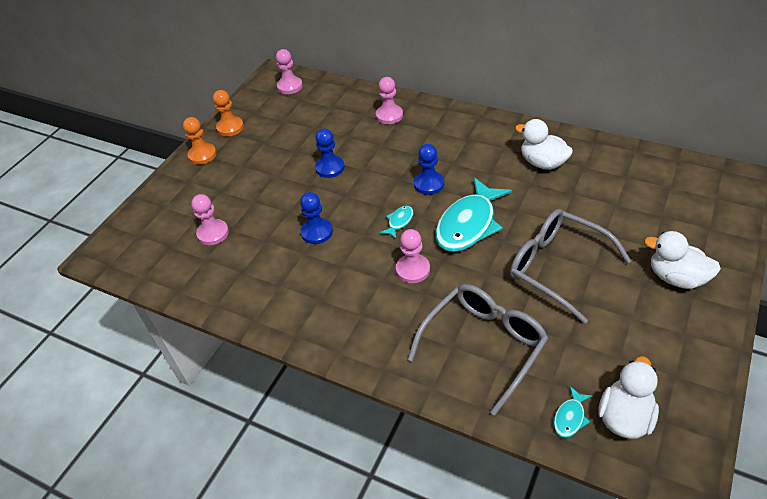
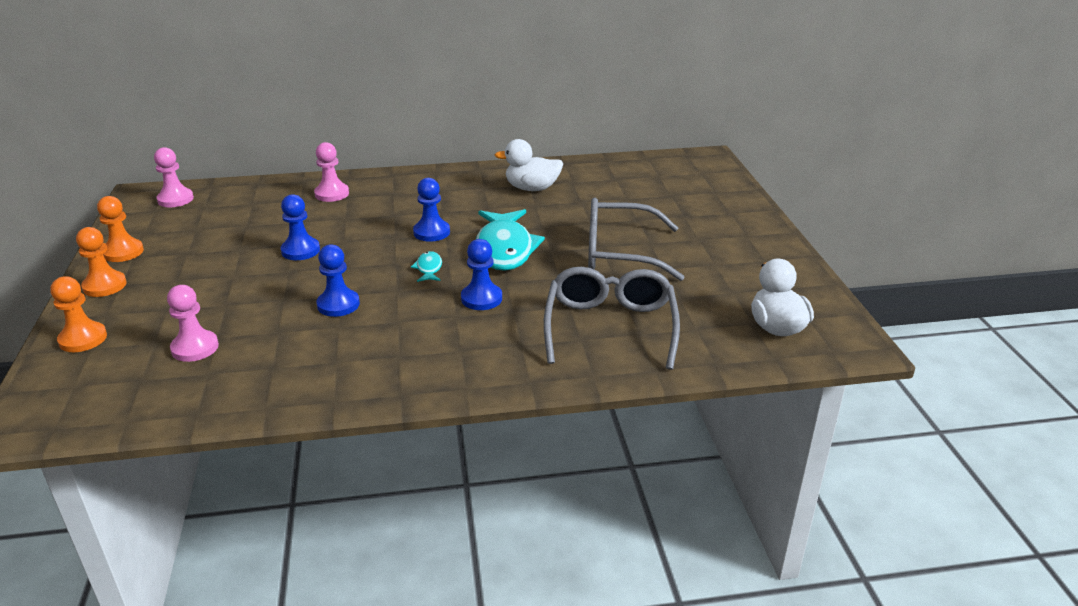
camera: 40 degrees left, 15 degrees down
pink pawn [396,229,430,283] -> blue pawn [461,239,502,310]
turquoise fish [554,386,592,438] -> none
white duck [644,231,721,289] -> none
none -> orange pawn [50,276,107,352]

